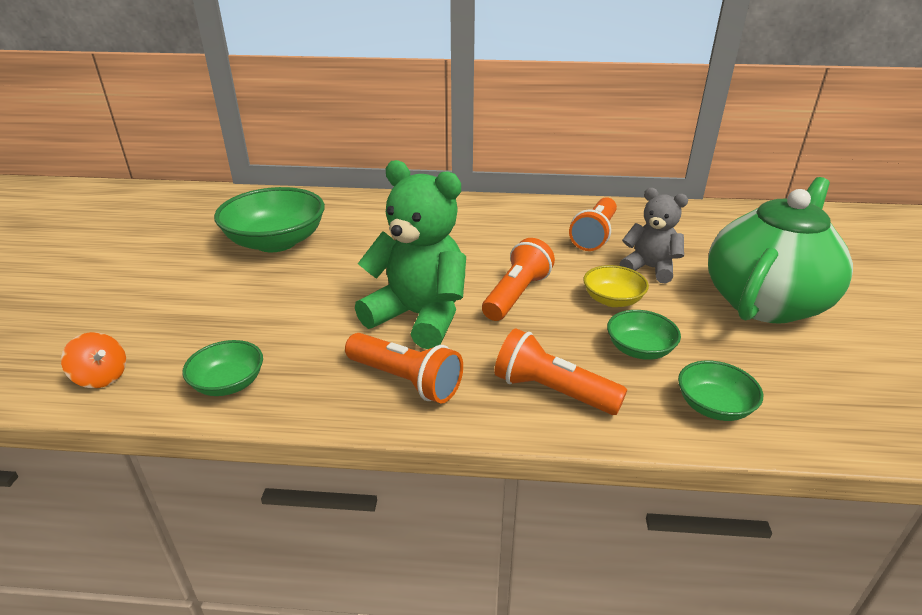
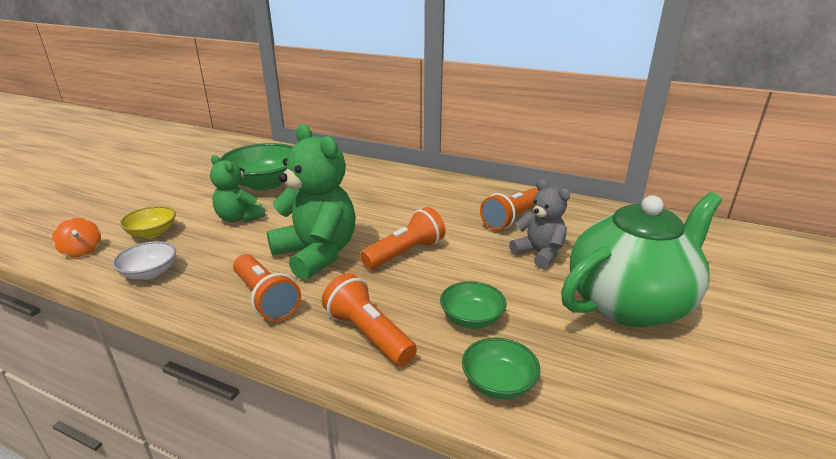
camera: 20 degrees right, 5 degrees down
green bowl [182,340,263,396] -> white bowl [112,241,176,280]
yellow bowl [583,265,649,307] -> yellow bowl moved to [120,206,176,238]
none -> green teddy bear [210,155,265,222]

